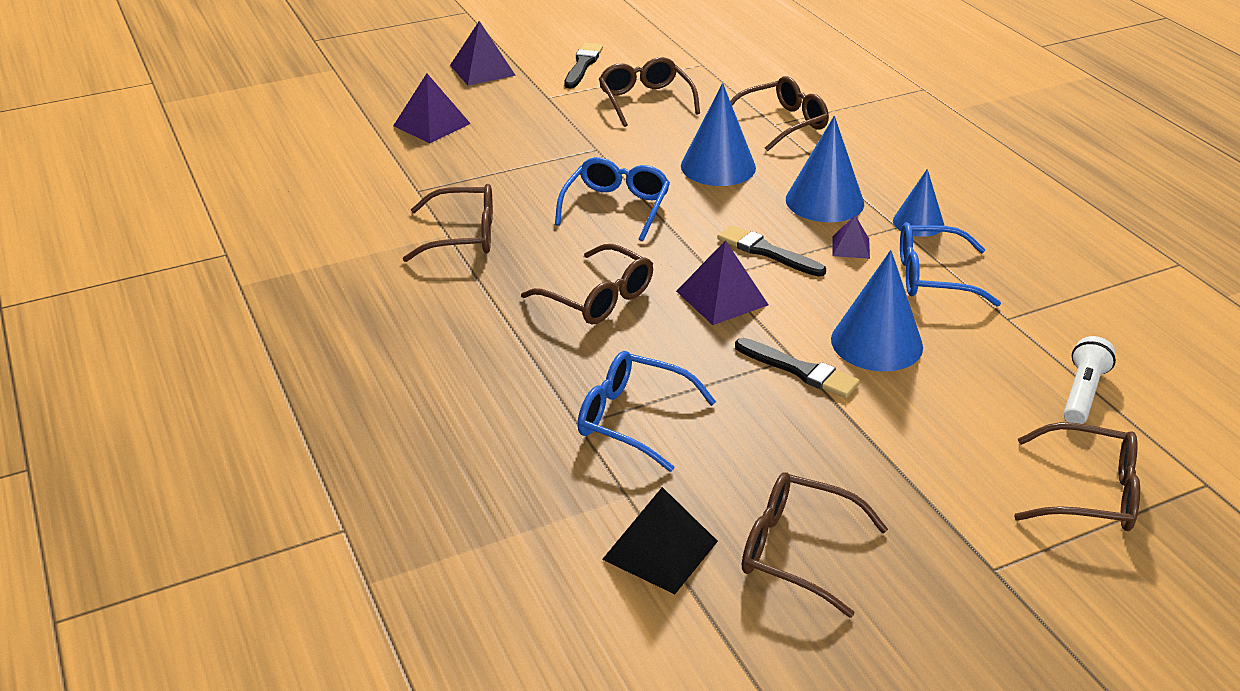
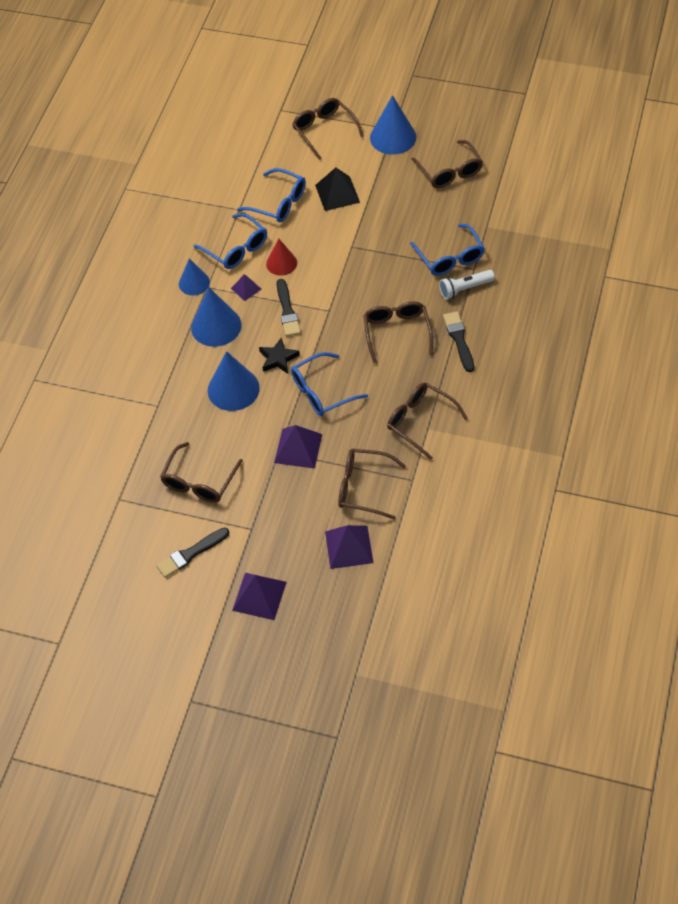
camera: 135 degrees left, 20 degrees up
black pyramid [602,487,718,594] -> black pyramid moved to [315,168,360,211]
purple pyramid [676,240,768,325] -> purple pyramid moved to [274,425,323,469]
brown glasses [730,76,829,152] -> brown glasses moved to [338,449,406,520]
black brush [735,338,860,398] -> black brush moved to [443,311,474,372]
blue cone [831,250,923,372] -> blue cone moved to [370,95,416,155]
white flashlight [1064,336,1116,424] -> white flashlight moved to [439,270,495,300]
none -> blue glasses [237,168,306,222]
none -> black star [259,338,300,374]
none -> red cone [266,239,297,276]

